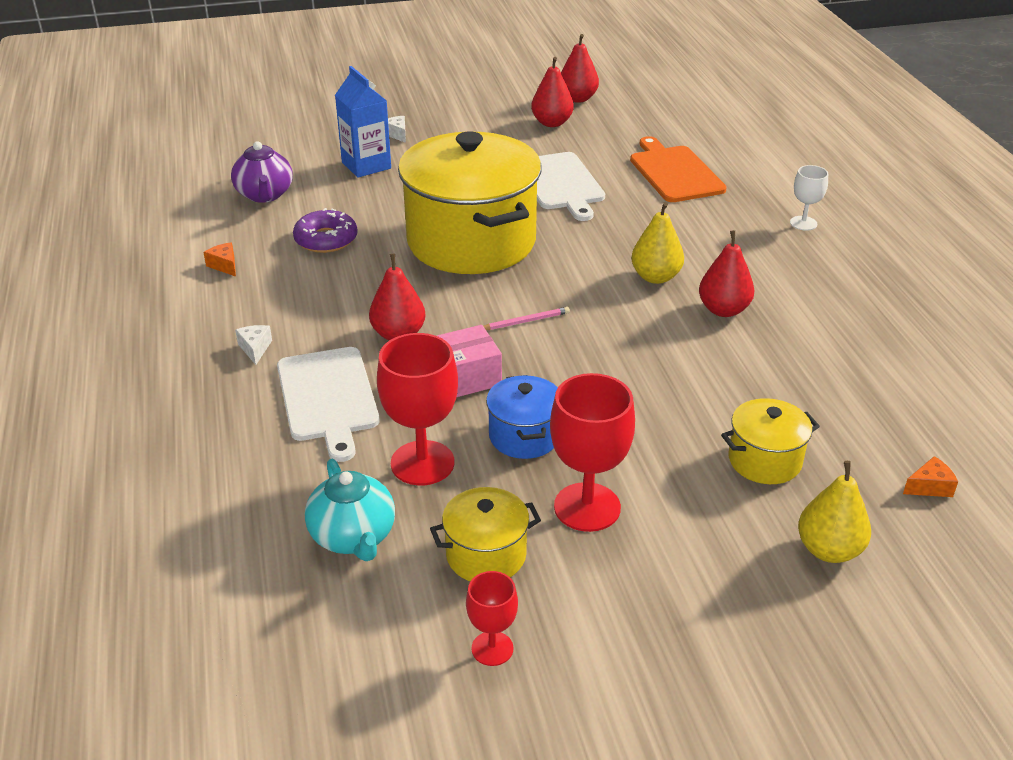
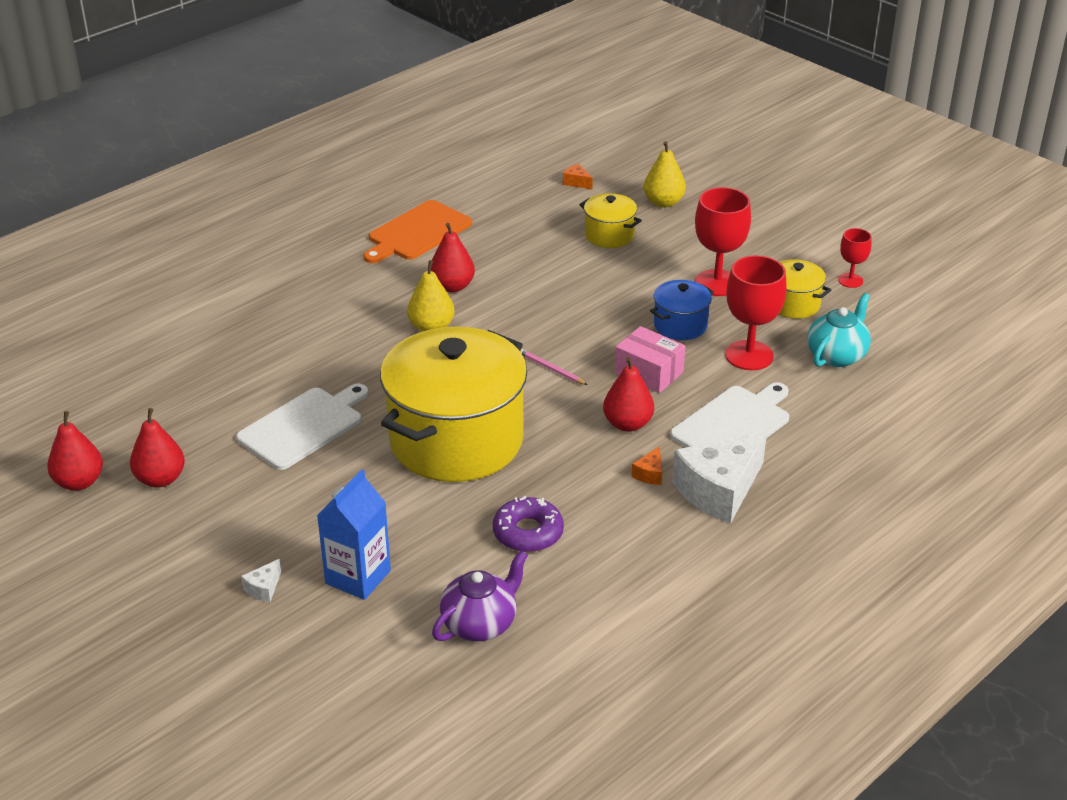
camera: 120 degrees left, 0 degrees up
orange cheese [203,242,236,277] -> orange cheese moved to [631,446,662,485]
white cheese [235,325,272,365] -> white cheese [672,431,767,524], size x2.49
orange cutting board [630,136,727,202] -> orange cutting board moved to [363,200,472,263]
white goblet [790,165,828,231] -> none

